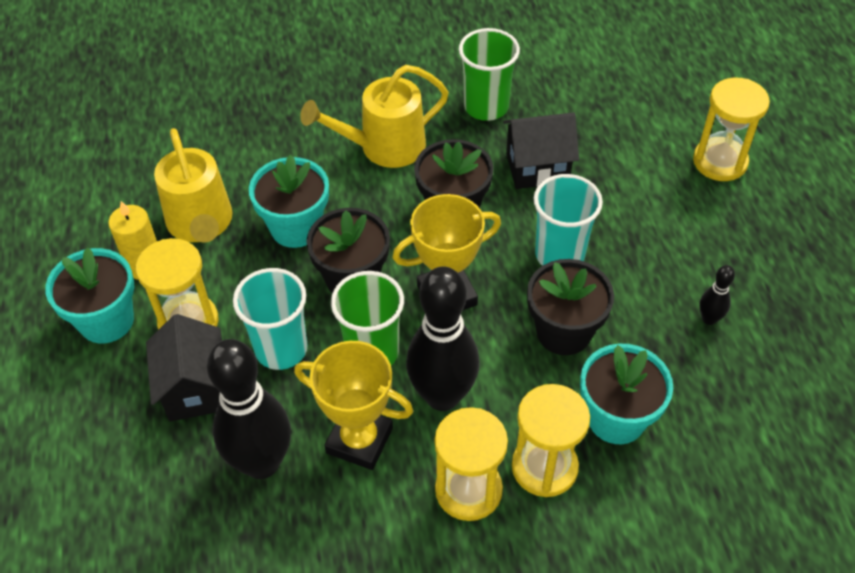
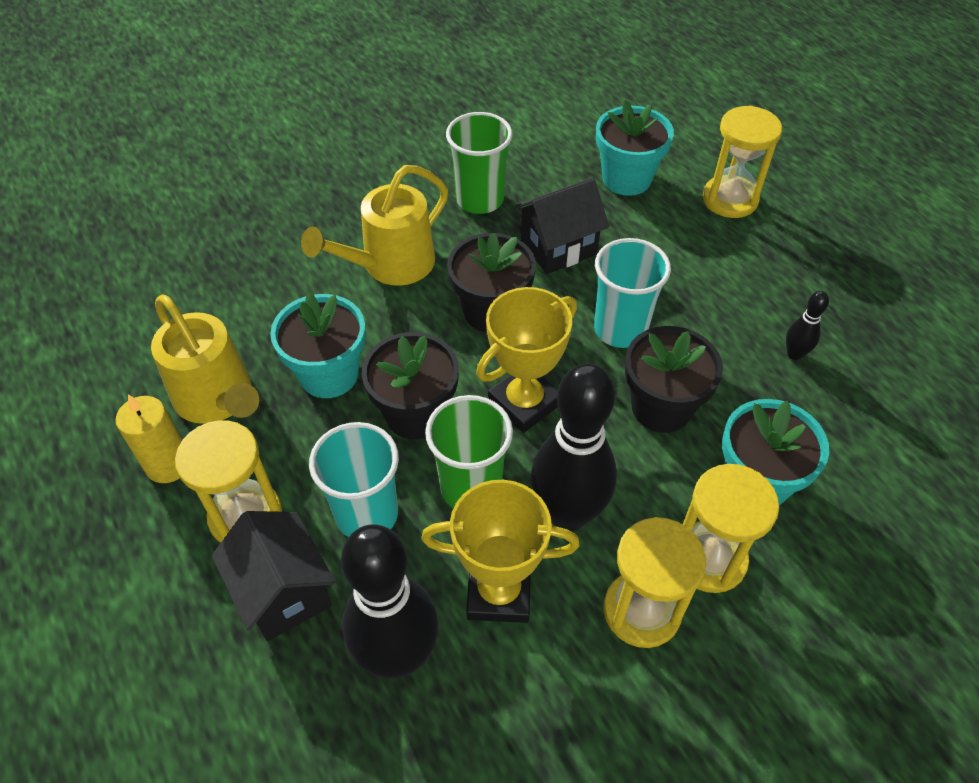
camera: 20 degrees left, 0 degrees up
turquoise flower pot [45,247,134,343] -> turquoise flower pot moved to [596,100,674,196]

